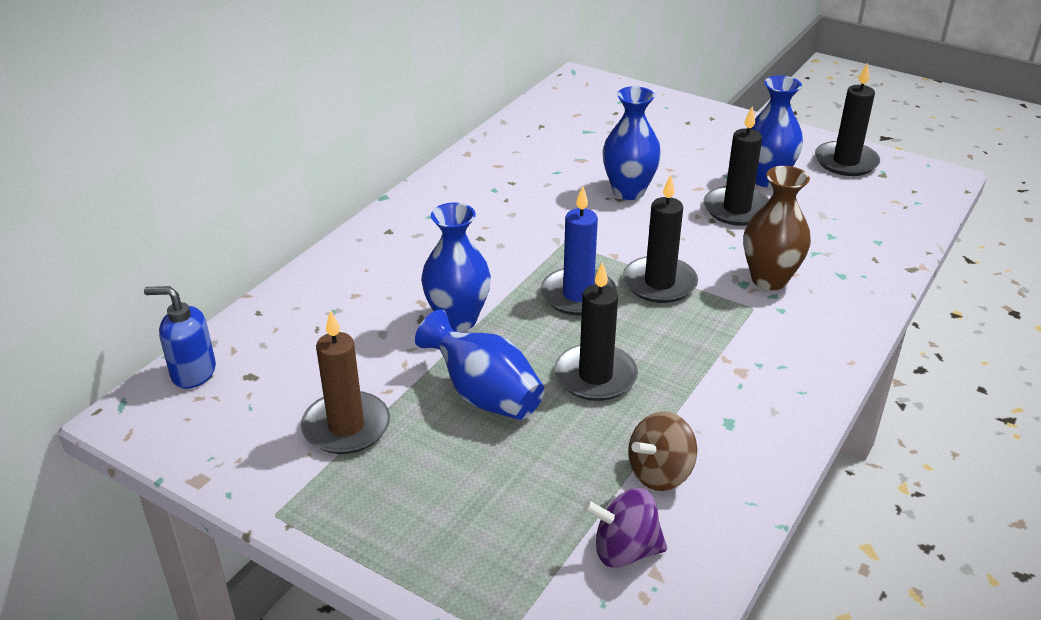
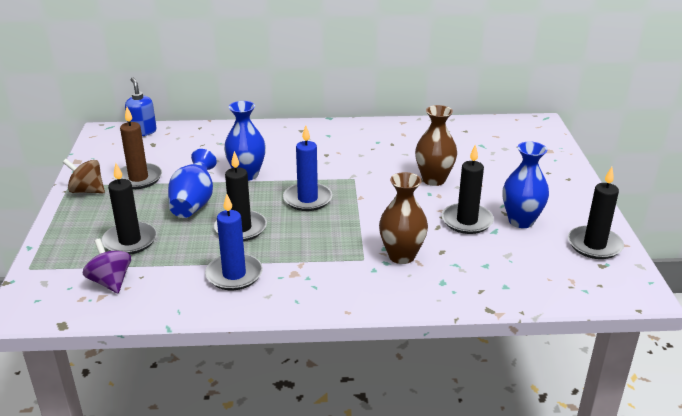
camera: 55 degrees right, 5 degrees down
blue vase [602,86,661,200] -> brown vase [415,105,457,186]
black candle [623,174,698,303] -> black candle moved to [101,163,157,254]
brown spinning top [628,411,697,491] -> brown spinning top moved to [63,159,105,194]
none -> blue candle [205,194,263,290]

